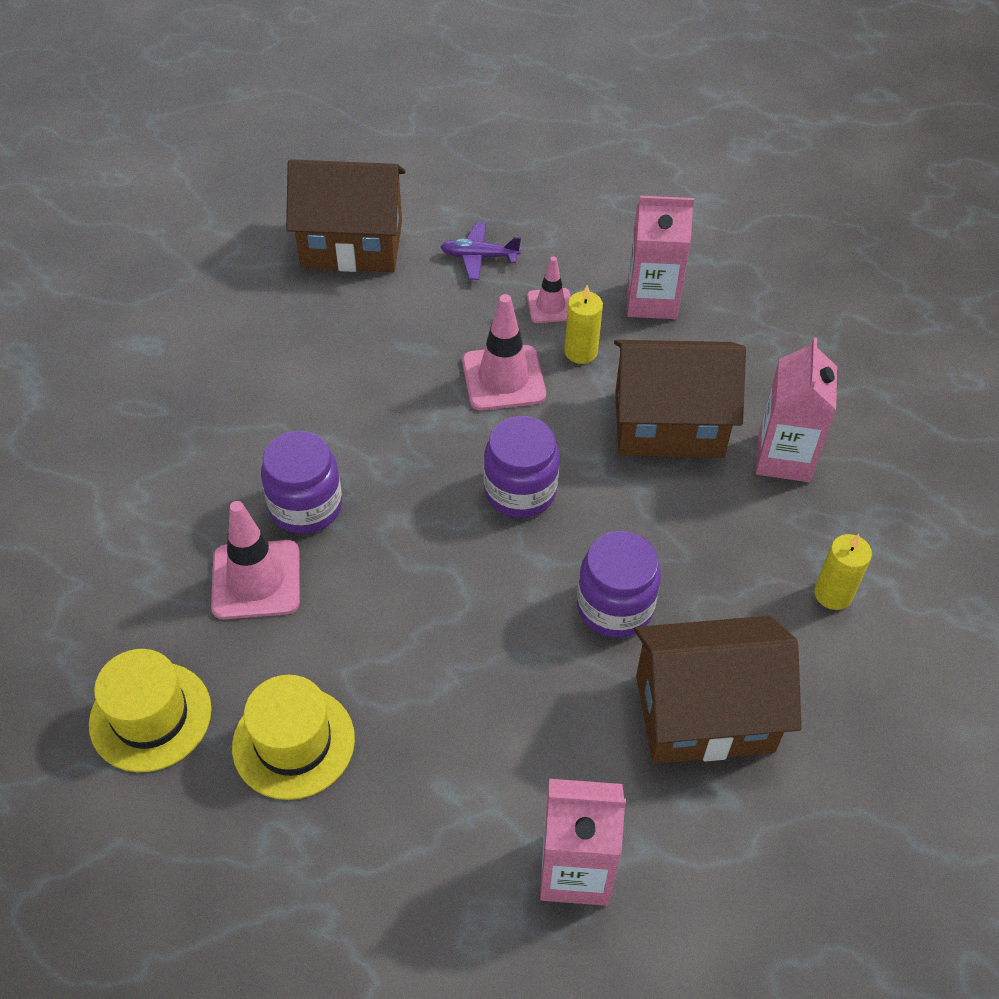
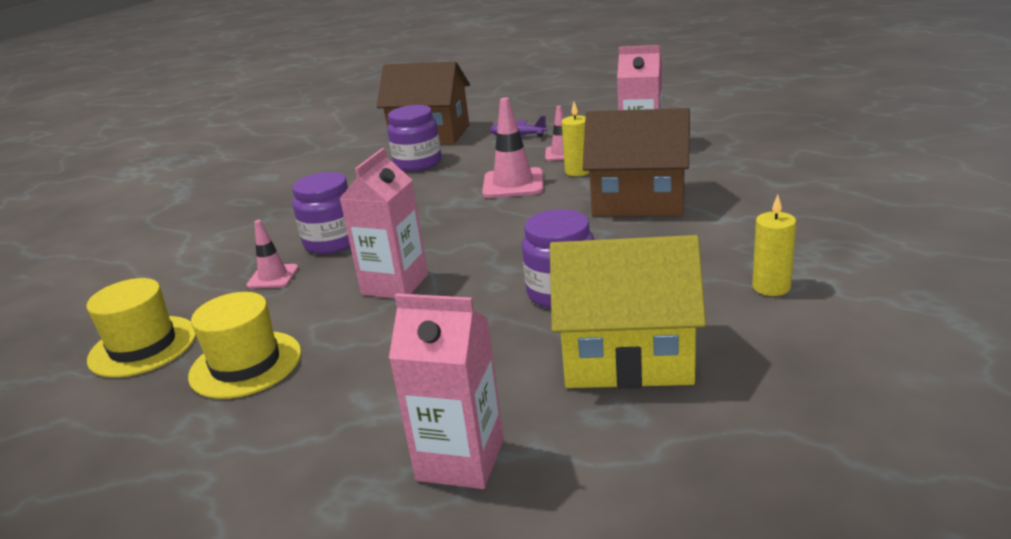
camera: 15 degrees right, 25 degrees down
pink traffic cone [211,501,300,619] -> pink traffic cone [247,220,299,289], size x0.60
purple jar [484,416,559,518] -> purple jar moved to [387,105,441,171]
brown house [634,616,801,764] -> yellow house [550,235,706,388]
pink carton [756,338,837,482] -> pink carton moved to [339,148,428,299]

